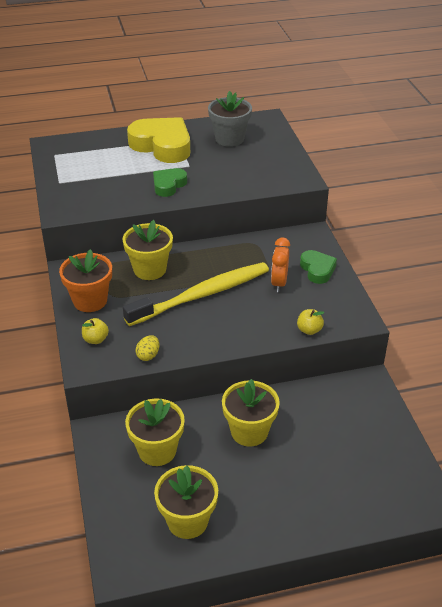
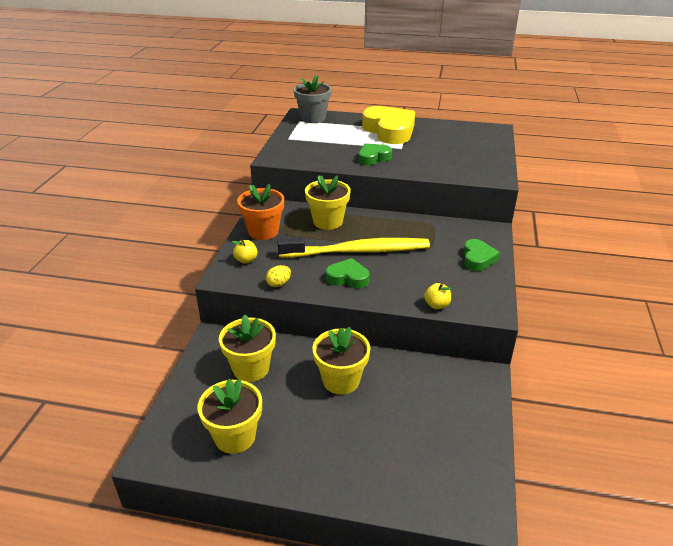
camera: 25 degrees right, 5 degrees down
grey flower pot [208,91,252,147] -> grey flower pot moved to [294,75,332,123]
orange clock [271,237,290,292] -> none
none -> green heart [326,258,369,288]

